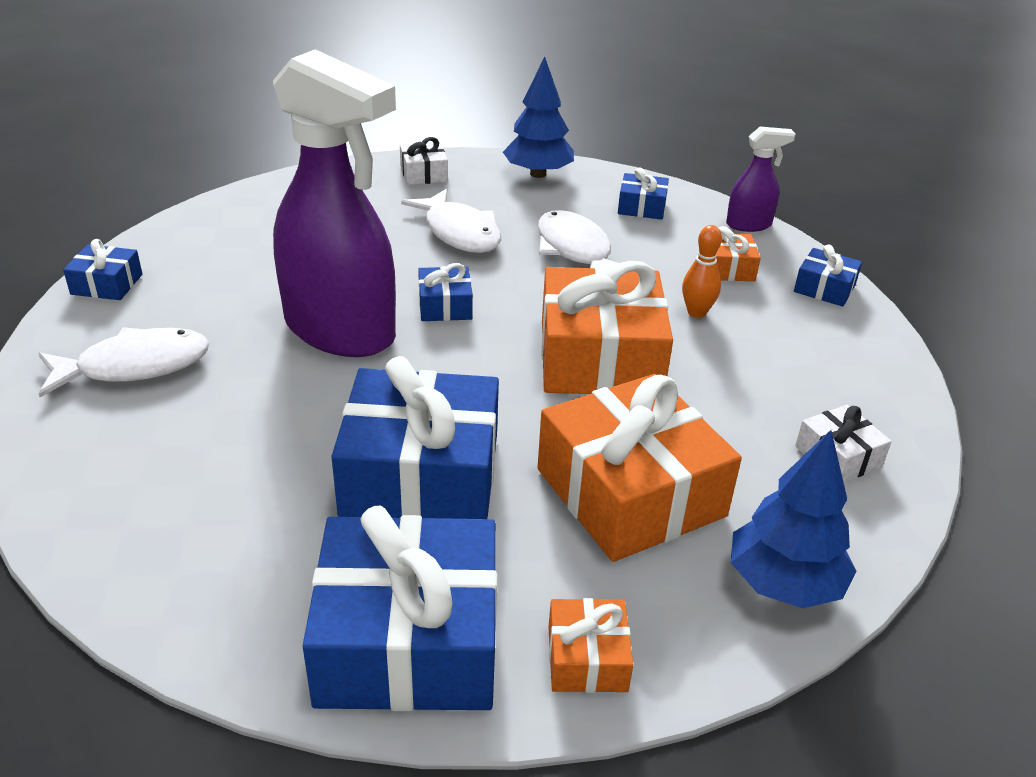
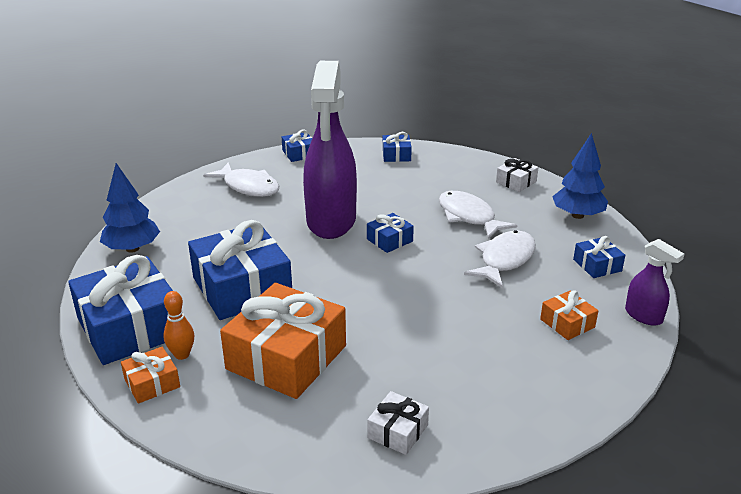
camera: 60 degrees right, 5 degrees down
white fish [401,189,501,253] -> white fish turned 120 degrees clockwise [439,191,518,239]
orange gift [541,261,673,394] -> none
orange bowling pin [682,225,722,318] -> orange bowling pin moved to [163,291,194,360]
blue tree [731,430,856,608] -> blue tree moved to [100,163,160,253]
blue gift [794,245,862,307] -> blue gift moved to [382,132,412,162]

